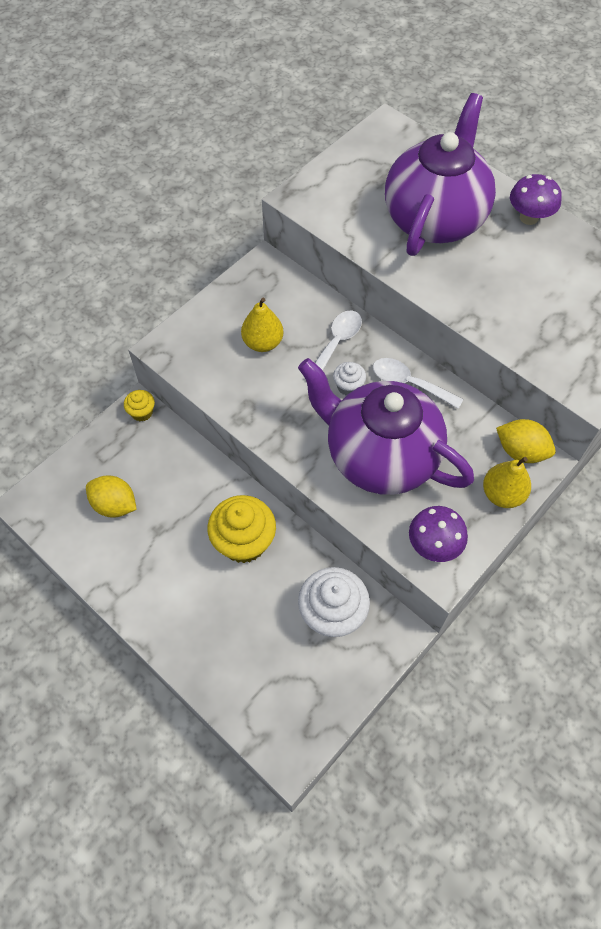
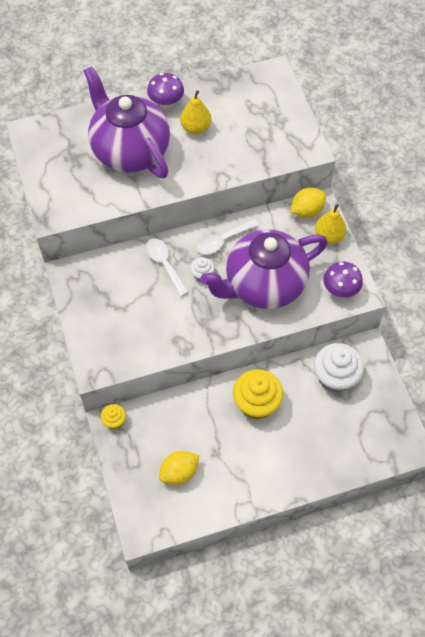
camera: 60 degrees left, 0 degrees up
yellow pear [241,298,283,352] -> yellow pear moved to [180,90,211,134]

